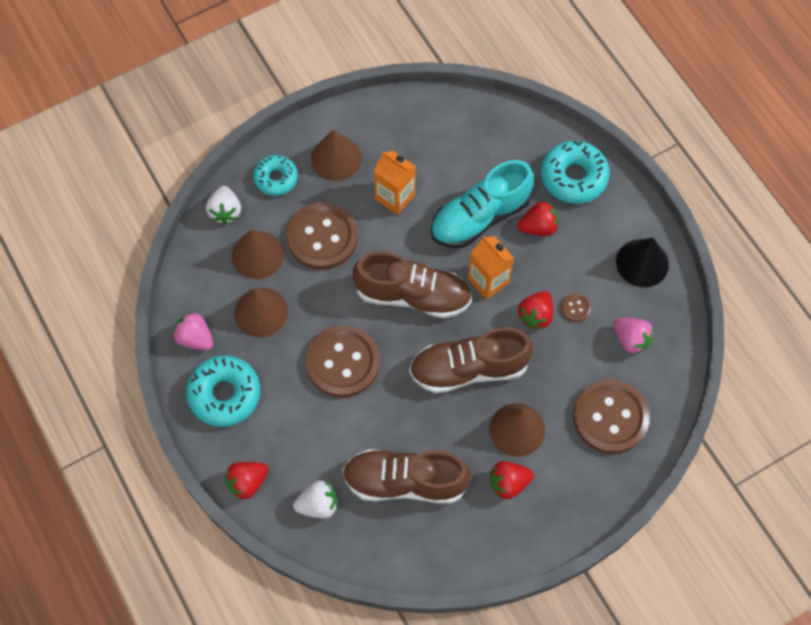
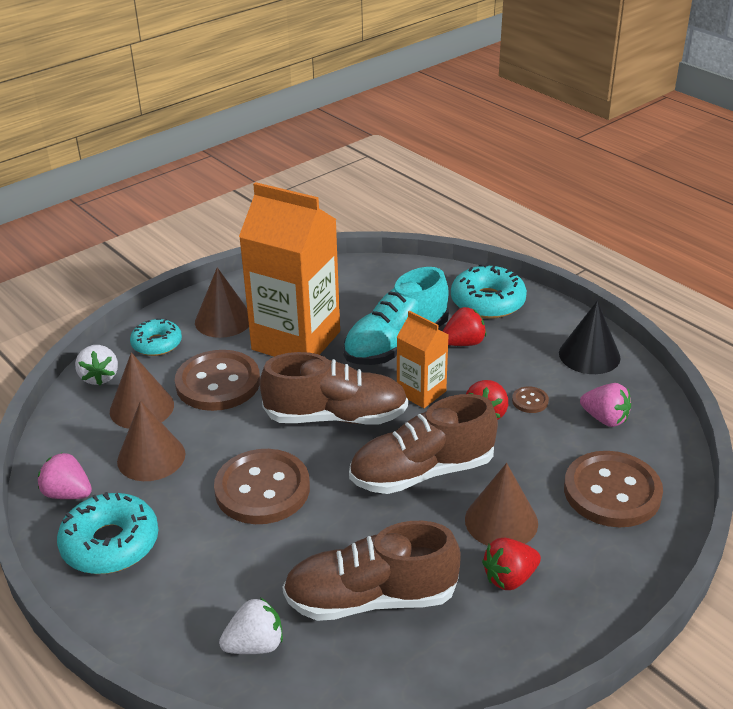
camera: 10 degrees left, 30 degrees down
red strawberry [225,462,268,500] -> none
orange carton [374,150,416,215] -> orange carton [239,182,340,357], size x1.98

